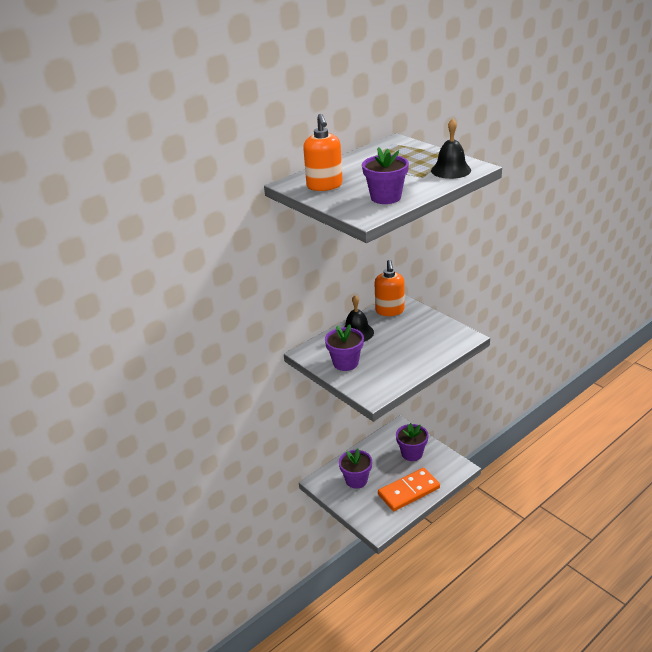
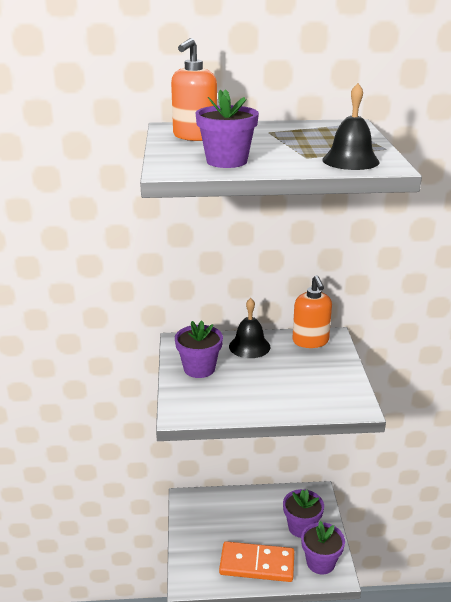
camera: 35 degrees right, 5 degrees down
purple flower pot [339,448,372,489] -> purple flower pot moved to [301,521,345,575]
orange soap dispenser [375,260,405,316] -> orange soap dispenser turned 45 degrees counterclockwise [293,275,332,348]

